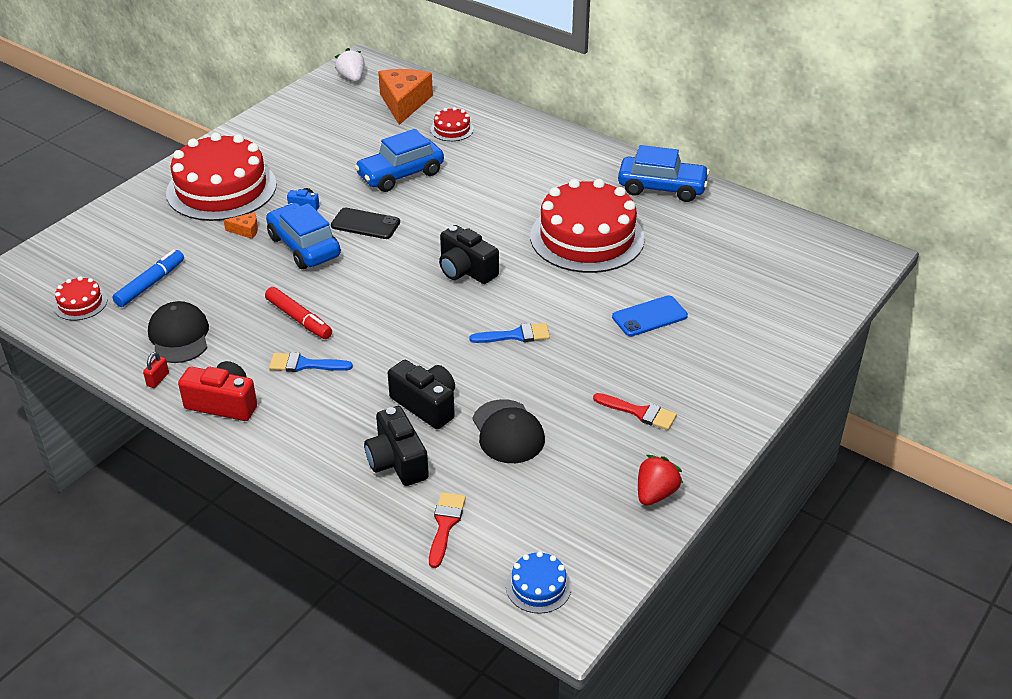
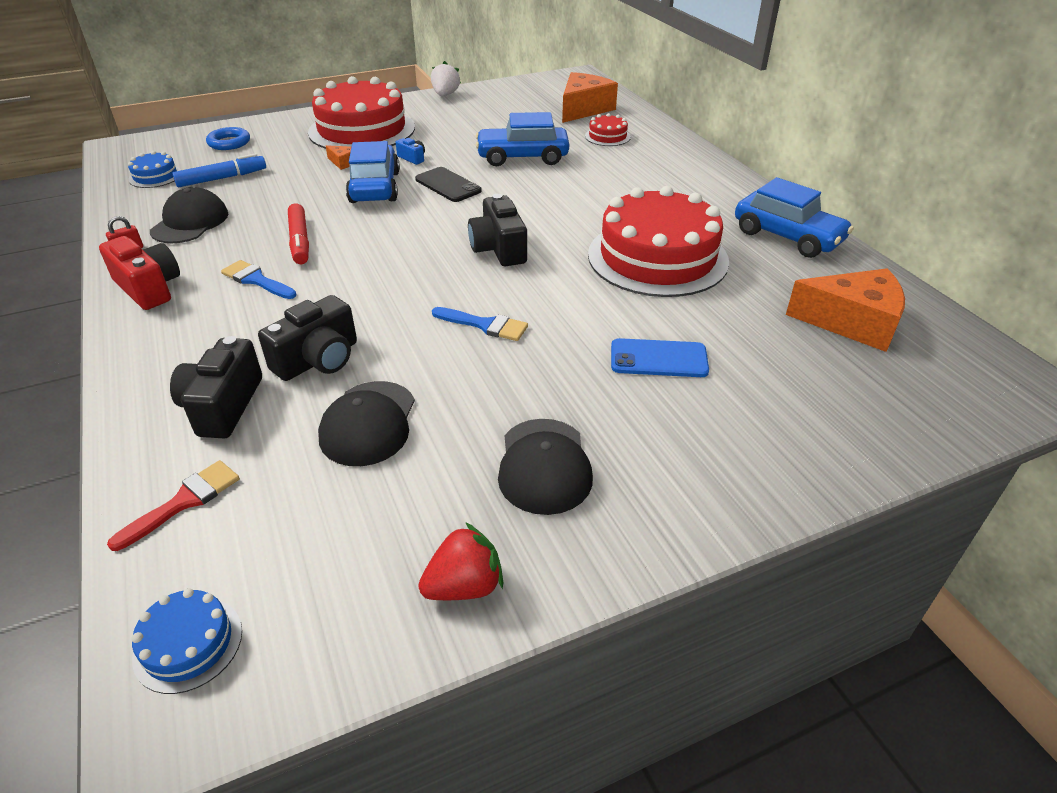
camera: 30 degrees right, 0 degrees up
red cake [54,276,107,321] -> blue cake [128,151,181,188]
white strawberry [335,48,365,82] -> white strawberry moved to [431,61,461,96]
black camera [388,360,455,429] -> black camera turned 60 degrees clockwise [258,295,357,381]
red brush [593,393,677,430] -> black cap [498,419,593,515]
none -> blue ring [206,127,250,150]
none -> orange cheese [786,268,905,352]

